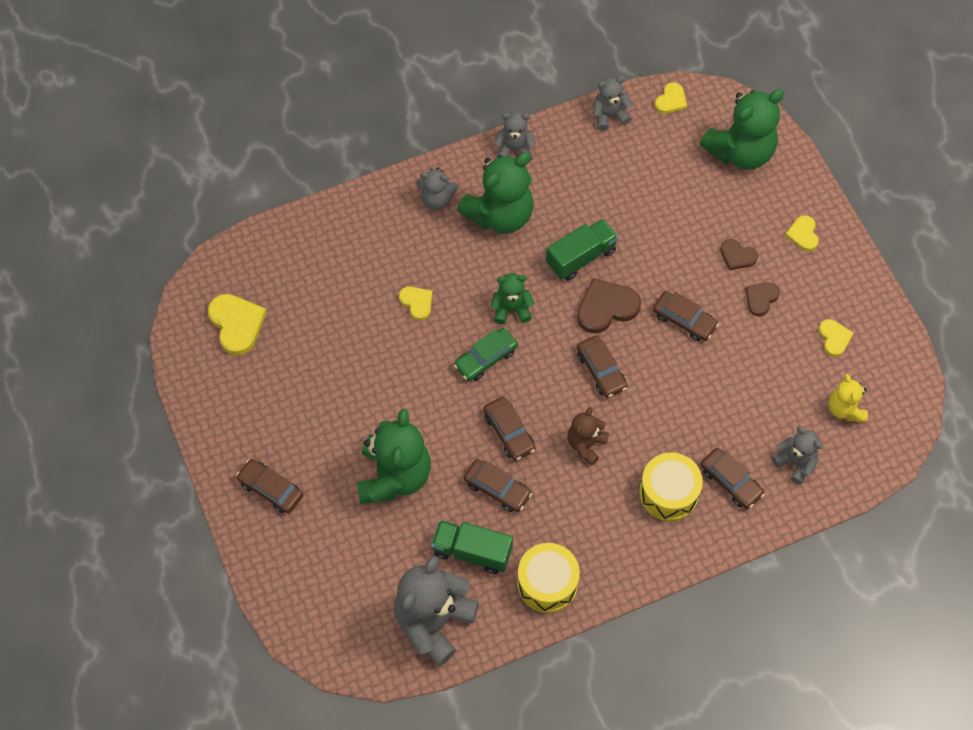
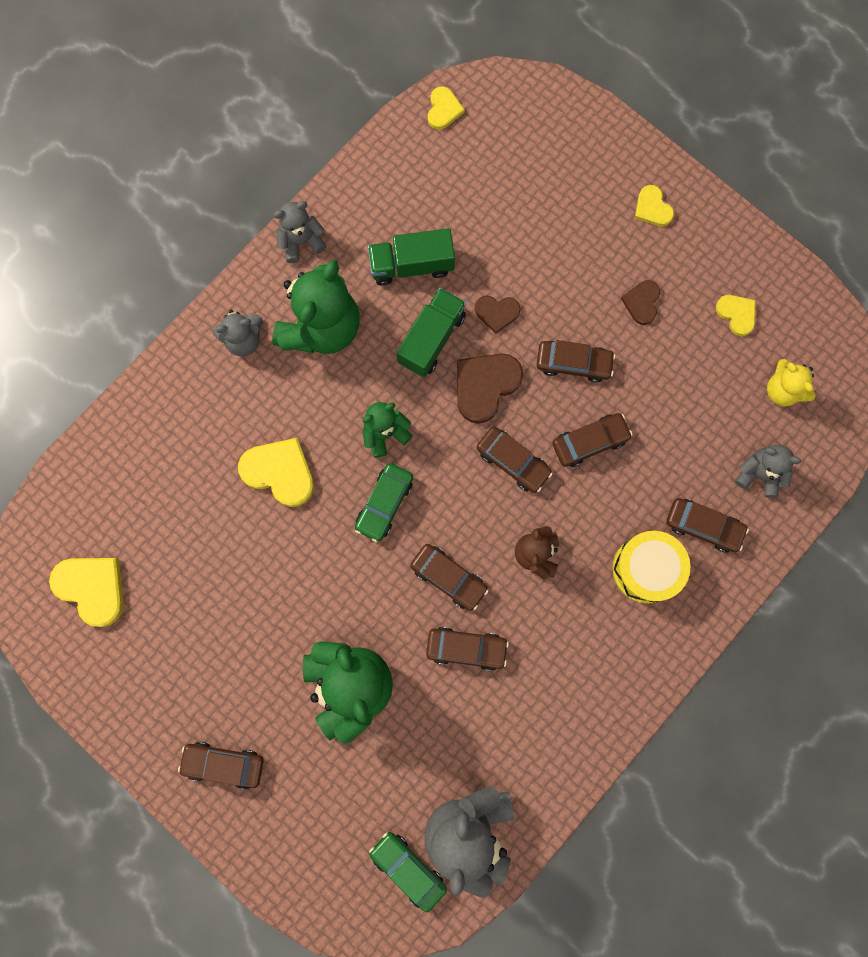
camera: 25 degrees left, 15 degrees up
yellow heart [399,286,432,320] -> yellow heart [238,438,314,507], size x1.70
green truck [431,520,513,574] -> green truck moved to [368,228,455,286]
yellow drum [517,543,580,613] -> none
grey teddy bear [593,76,632,131] -> none
green teddy bear [700,89,784,170] -> none
brown heart [720,239,758,270] -> brown heart moved to [475,296,521,334]
none -> green car [369,832,447,912]
none -> brown car [552,413,633,467]

